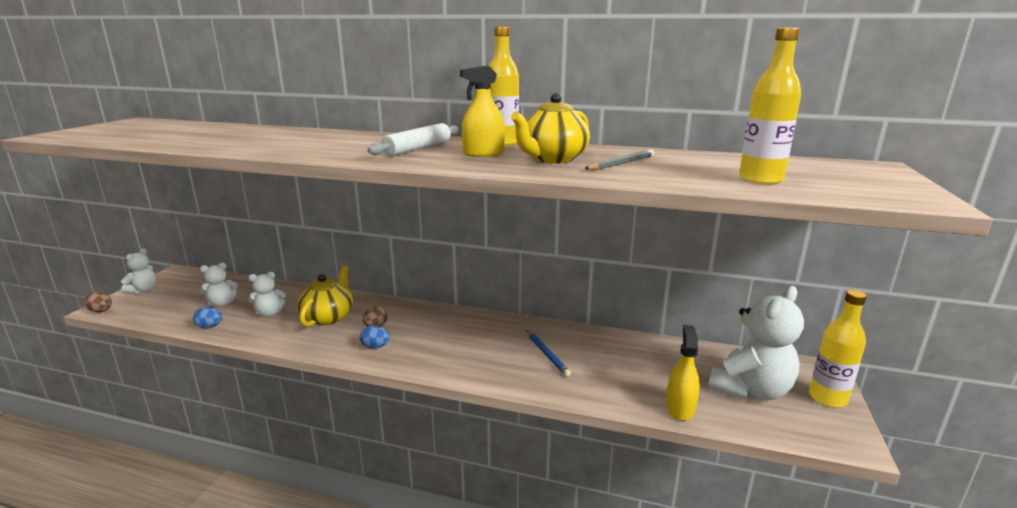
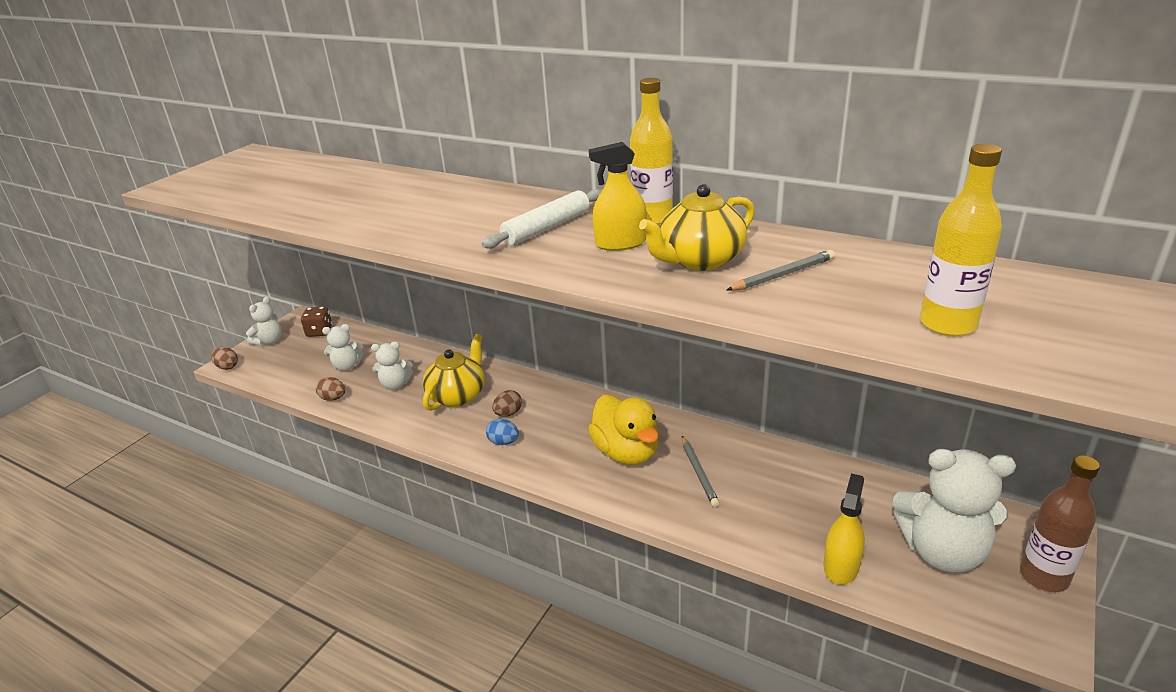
camera: 15 degrees right, 10 degrees up
blue egg [193,307,222,328] -> brown egg [316,377,345,401]
blue pencil [527,330,571,377] -> grey pencil [682,436,720,507]
white teddy bear [708,286,804,400] -> white teddy bear turned 45 degrees clockwise [893,449,1016,573]
yellow bottle [809,290,867,408] -> brown bottle [1020,455,1100,592]
none -> brown dice [301,306,332,337]
none -> yellow duck [588,395,659,465]

